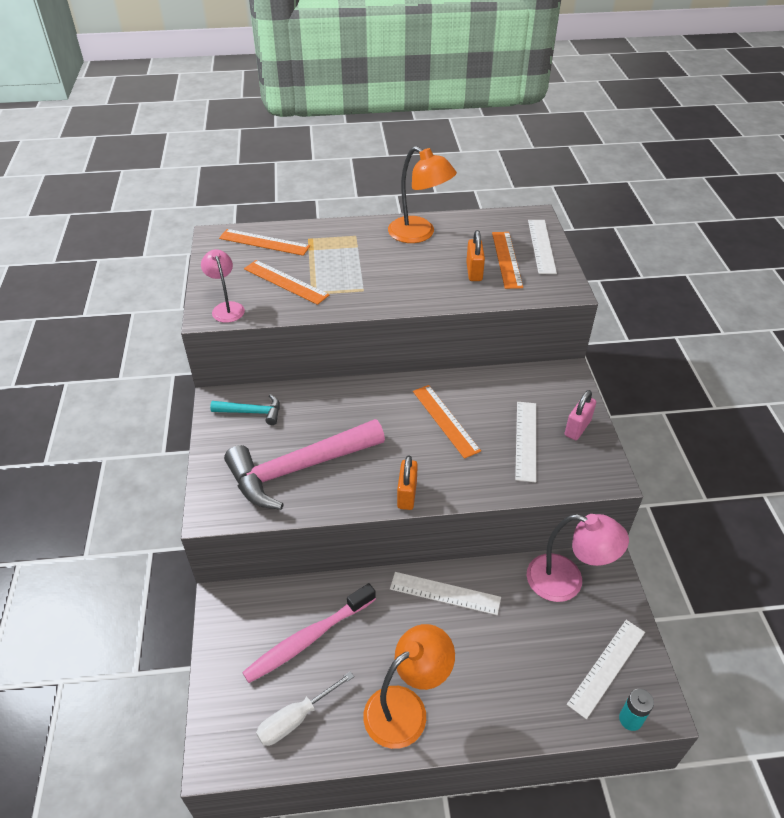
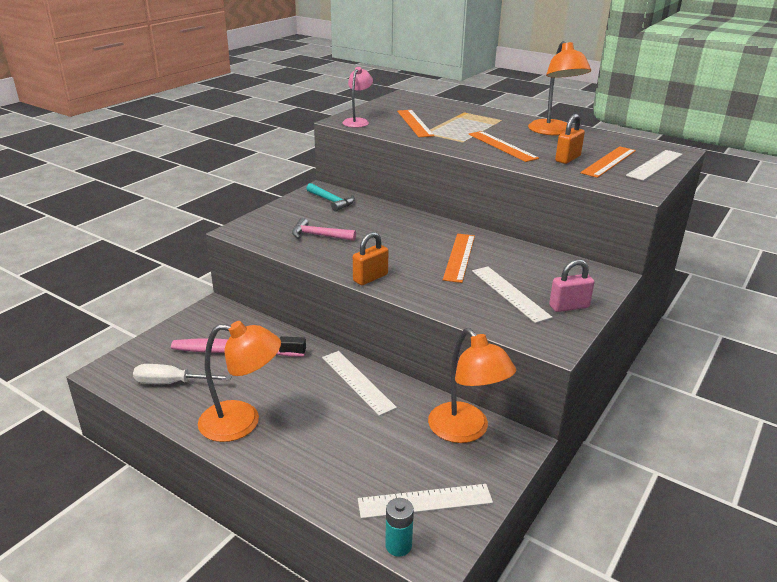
camera: 40 degrees right, 15 degrees down
orange ruler [219,229,310,256] -> orange ruler moved to [469,131,539,162]
pink hammer [224,419,385,510] -> pink hammer [292,218,356,241], size x0.47
white ruler [515,402,536,482] -> white ruler turned 75 degrees counterclockwise [472,266,553,323]
pink lamp [527,514,629,602] -> orange lamp [428,328,516,443]

